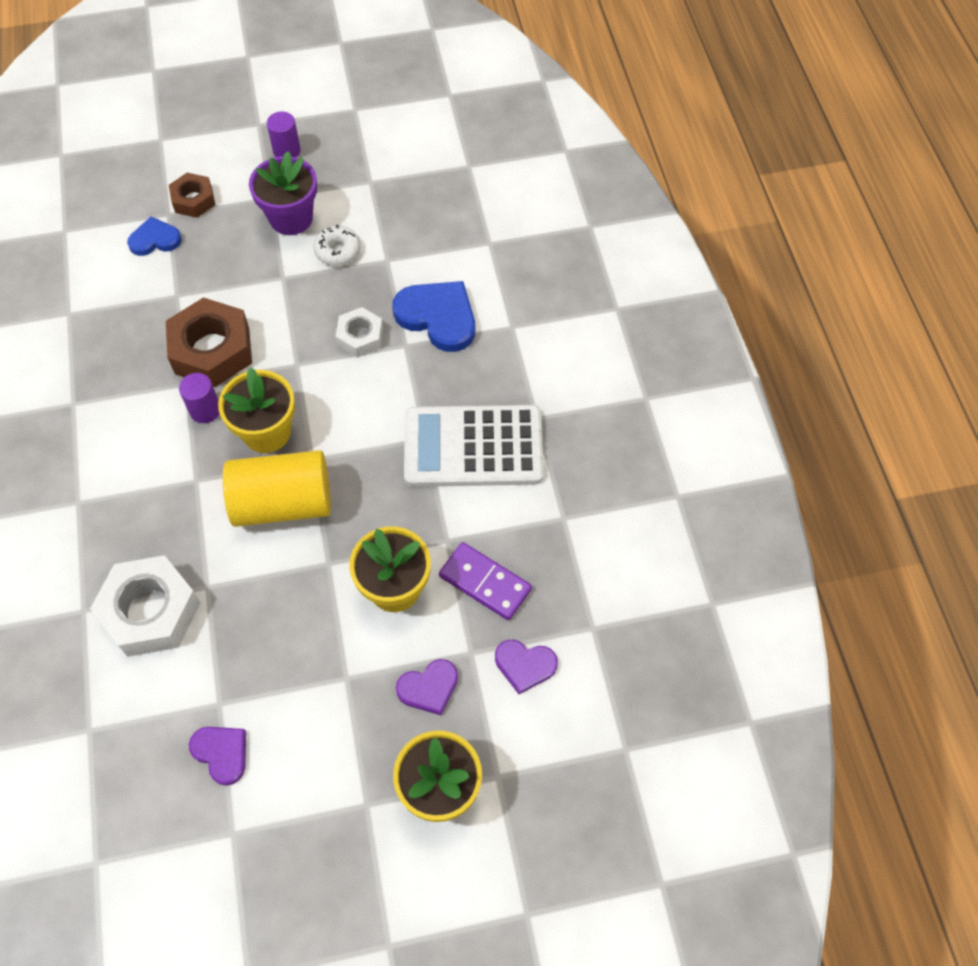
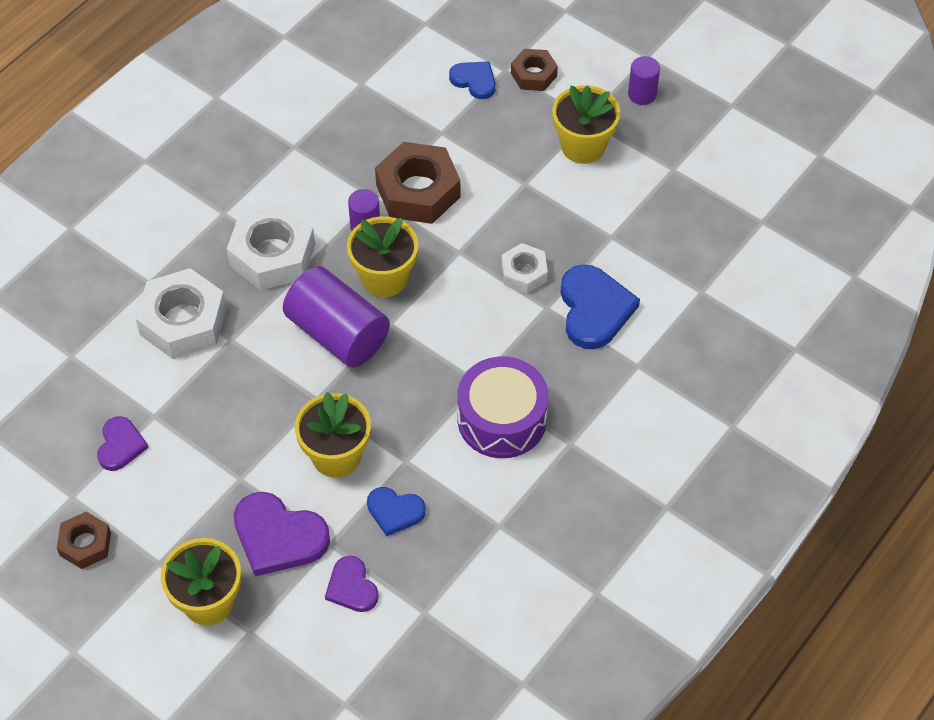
camera: 50 degrees right, 5 degrees down
yellow cylinder [223,450,331,527] -> purple cylinder [283,266,390,367]
purple flower pot [249,151,317,235] -> yellow flower pot [552,85,620,164]
white donut [313,225,361,266] -> none
purple heart [396,659,458,715] -> purple heart [234,492,330,576], size x1.68
white calculator [404,405,544,487] -> purple drum [457,357,549,458]
purple domino [439,542,532,620] -> blue heart [367,487,426,536]
none -> brown nut [57,512,111,569]
none -> white nut [227,203,315,290]

